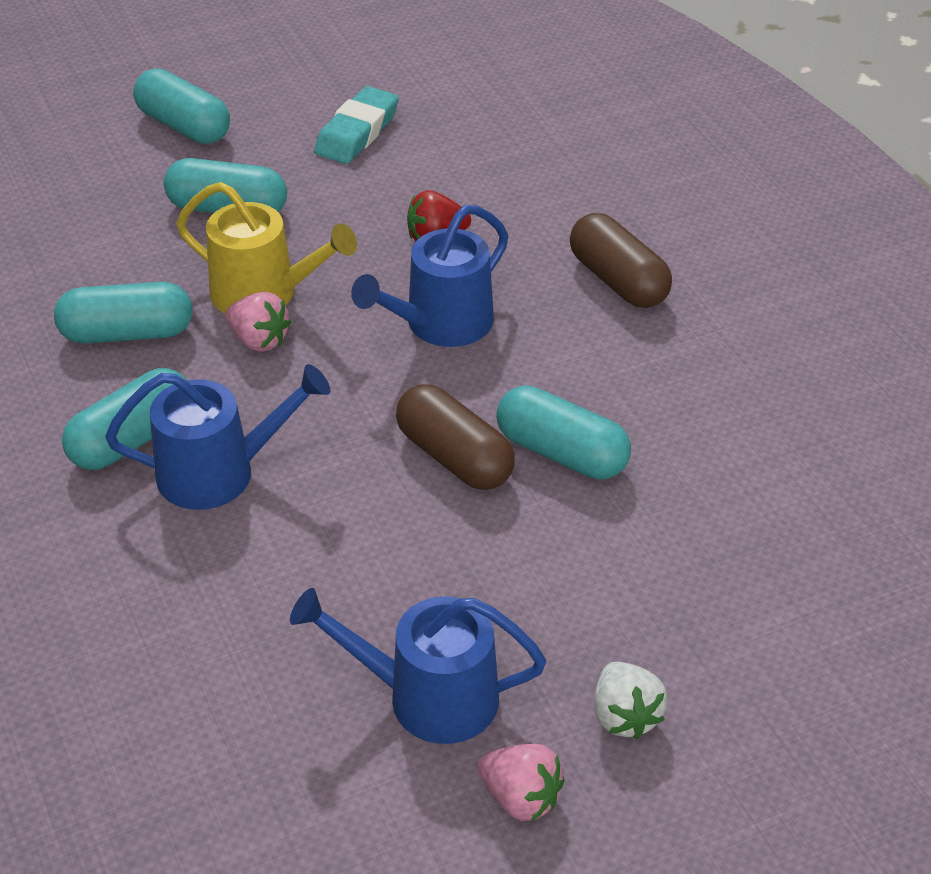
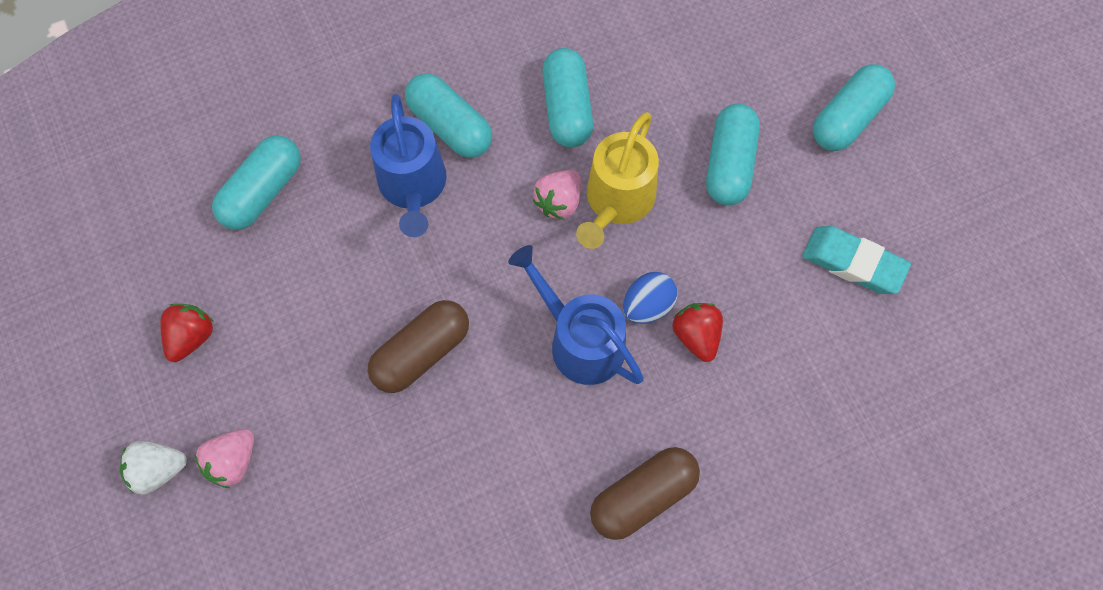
camera: 90 degrees right, 25 degrees up
blue watering can [290,588,546,744] -> red strawberry [161,304,214,362]
pink strawberry [478,744,565,821] -> pink strawberry moved to [195,429,254,488]
turquoise capsule [496,385,631,479] -> turquoise capsule moved to [212,135,301,230]
none -> blue egg [623,272,677,324]

